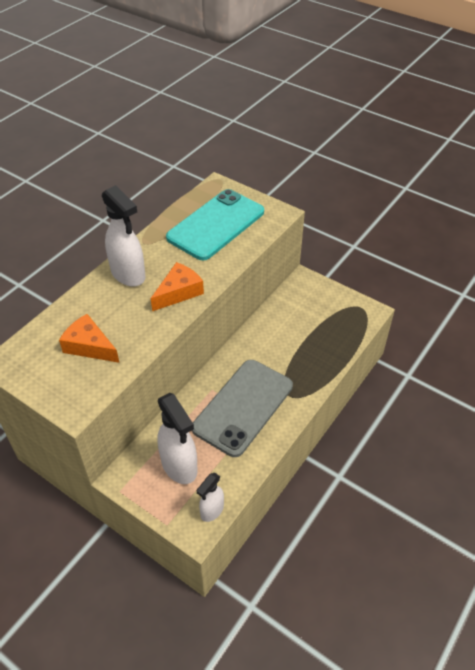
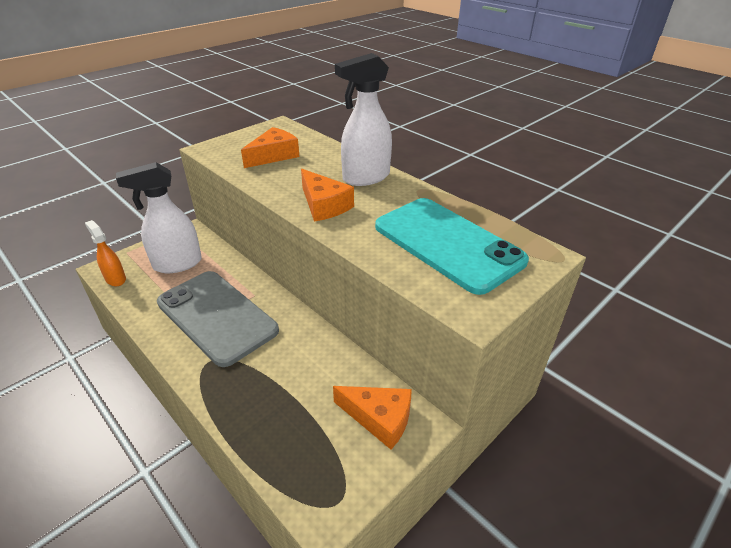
camera: 100 degrees right, 10 degrees down
white spray bottle [197,473,224,522] -> orange spray bottle [85,220,126,286]
none -> orange cheese [333,386,412,449]

